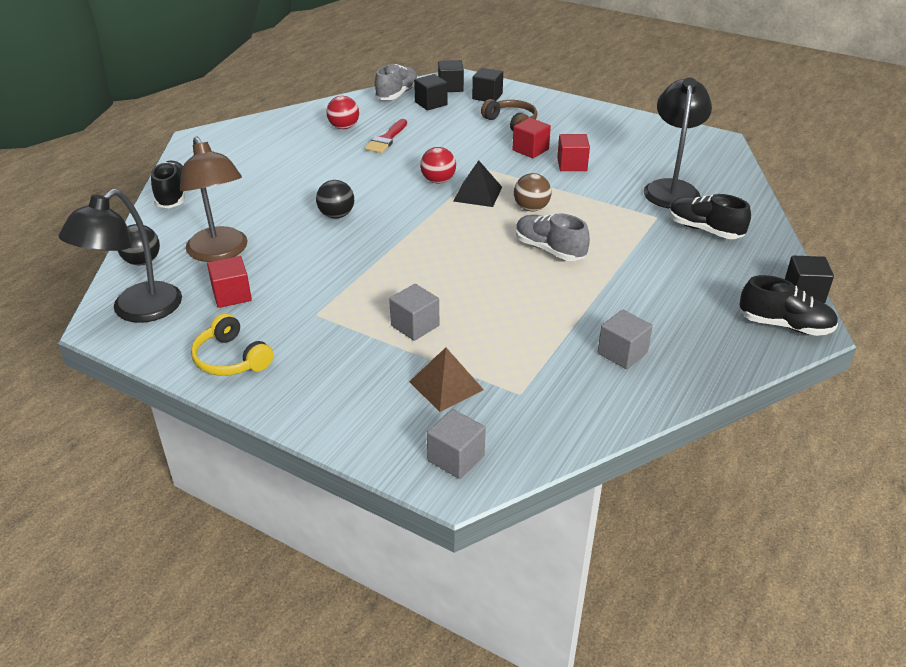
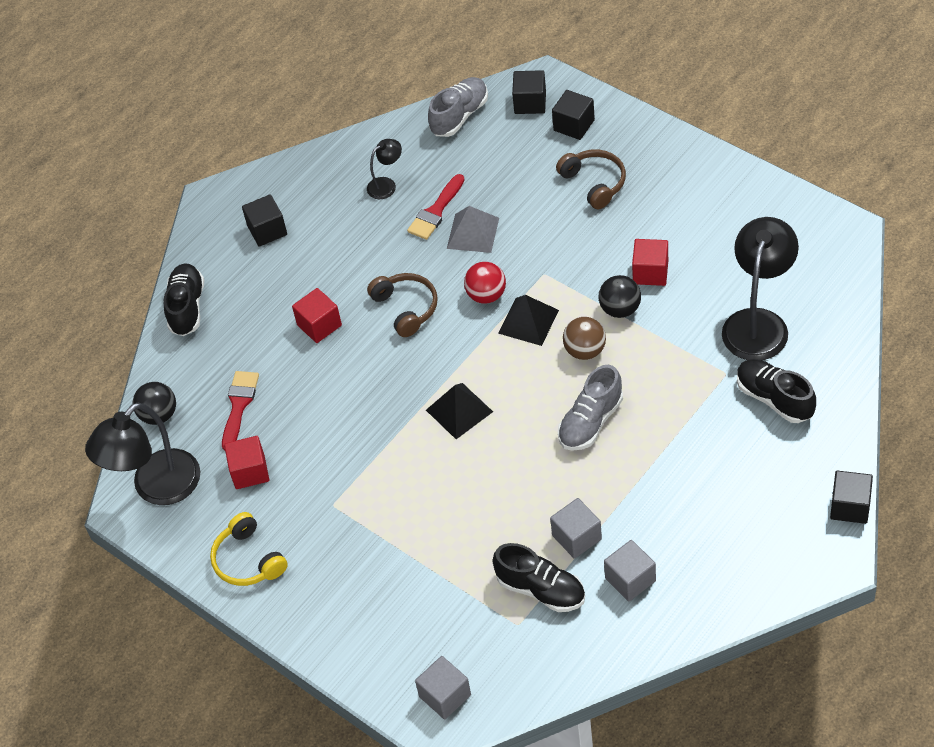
camera: 15 degrees right, 15 degrees up
brown lamp [180,136,248,262] -> red brush [222,371,259,451]
black ball [316,180,354,219] -> black ball moved to [599,275,641,318]
red ball [326,96,359,129] -> black lamp [367,139,402,199]
grey cube [389,284,439,341] -> grey cube moved to [550,498,602,559]
brown pyramid [409,348,484,412] -> none
black cube [414,74,448,110] -> black cube moved to [242,194,287,247]
red cube [513,118,551,158] -> red cube moved to [292,288,342,343]
grey shoe [516,213,590,261] -> grey shoe turned 105 degrees counterclockwise [558,365,623,451]
black shoe [739,275,838,336] -> black shoe moved to [492,543,585,612]
none -> brown headphones [367,273,438,337]
none -> black pyramid [426,383,493,439]
none -> grey pyramid [447,206,499,253]

